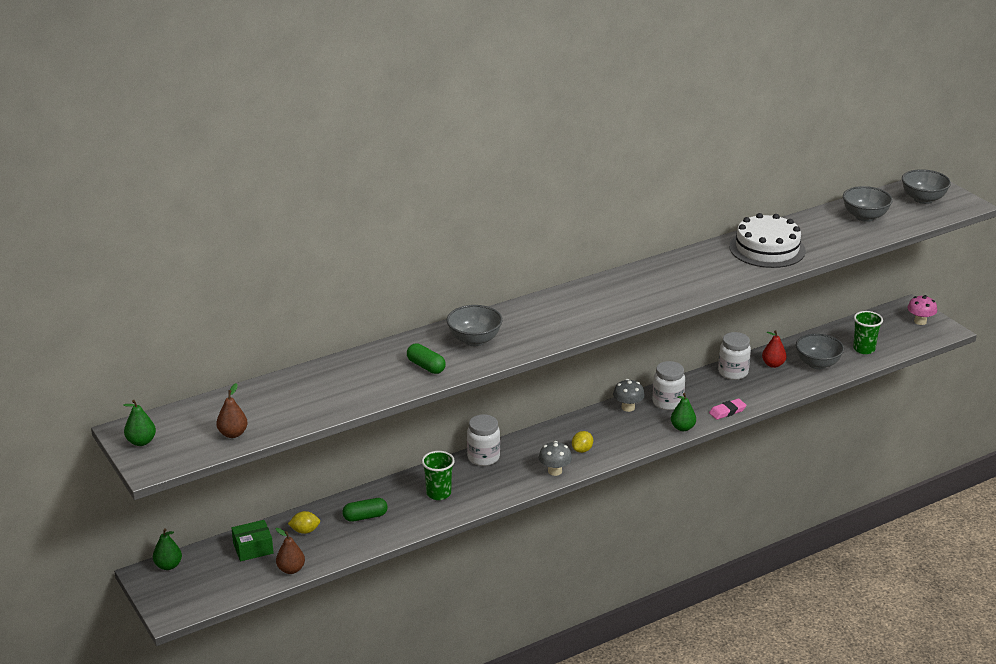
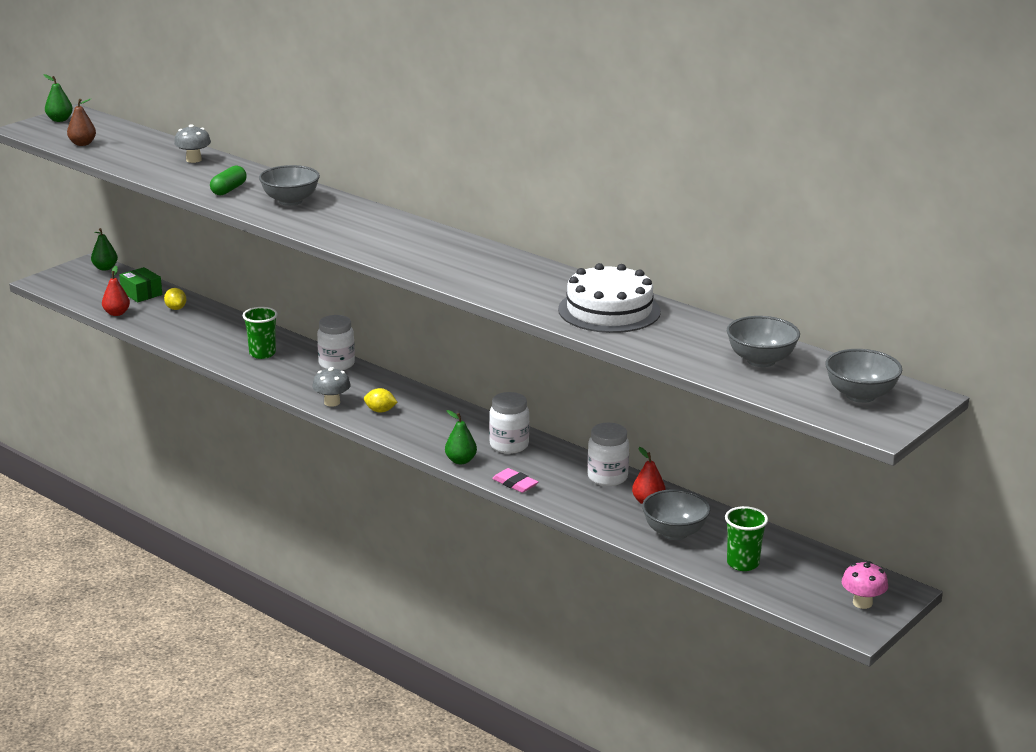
camera: 70 degrees right, 5 degrees down
brown pear [276,528,305,574] -> red pear [102,266,130,316]
green capsule [342,498,388,522] -> none
grey mushroom [613,379,645,412] -> grey mushroom moved to [174,124,211,163]

